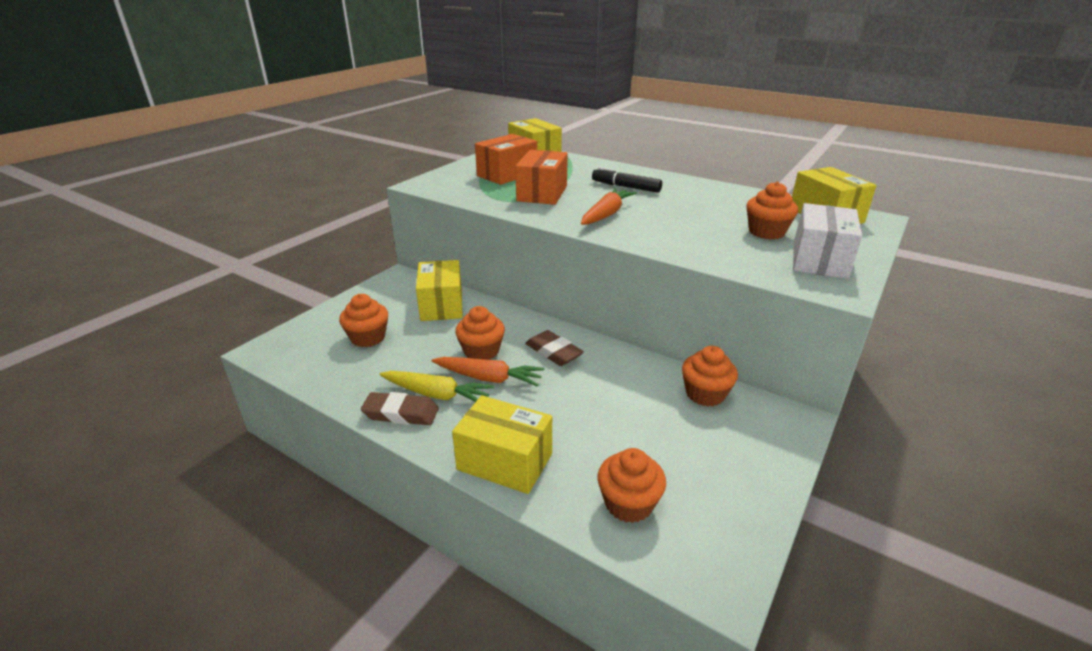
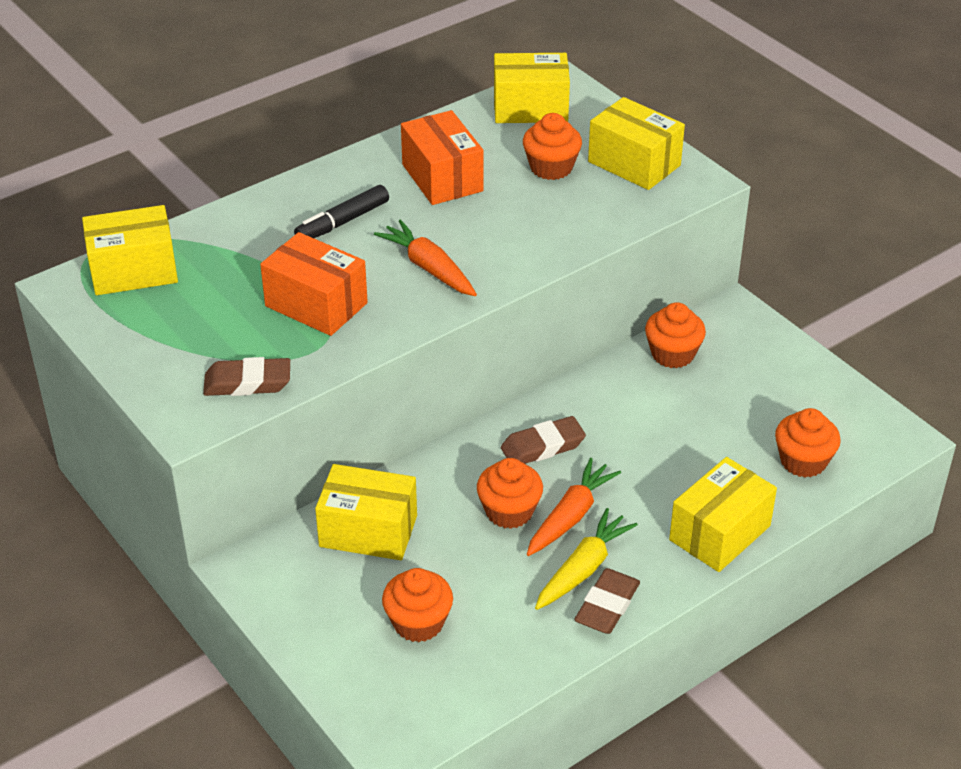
camera: 70 degrees left, 10 degrees up
orange box [475,134,537,185] -> orange box moved to [401,110,483,205]
white box [793,203,862,279] -> yellow box [588,97,685,190]
none -> brown eraser [203,357,290,396]

